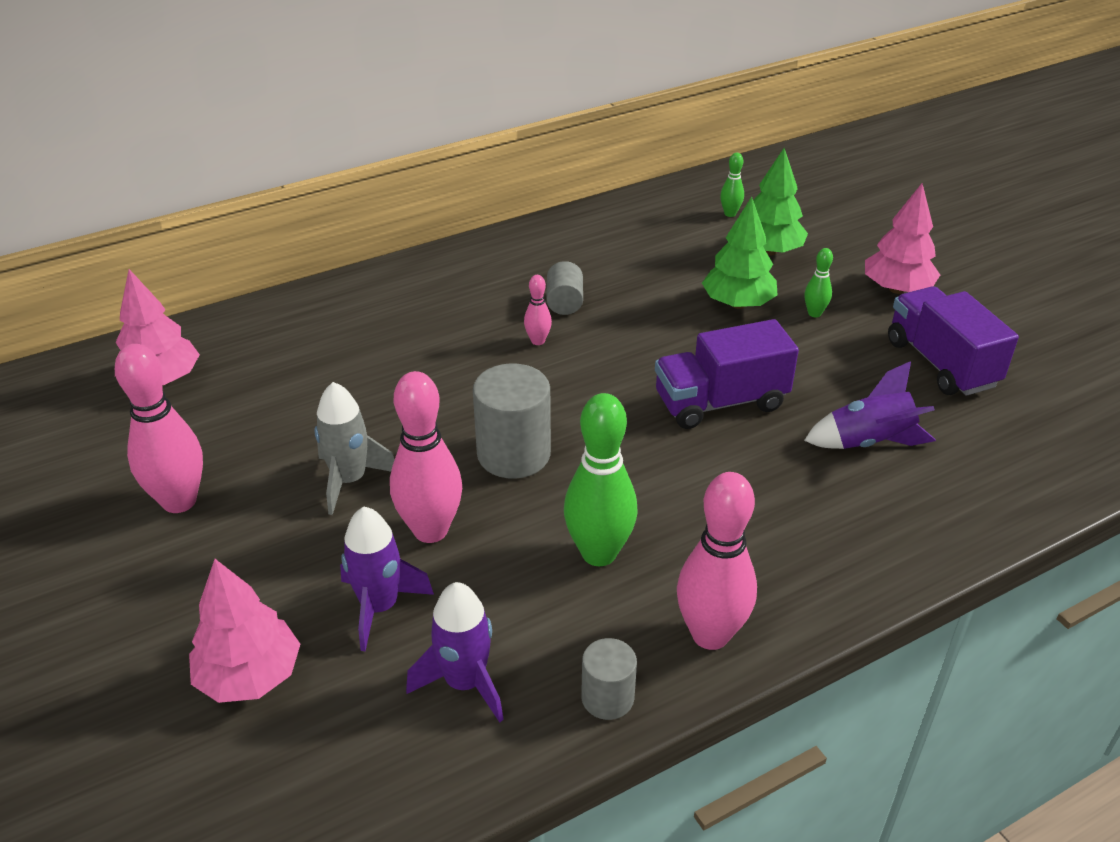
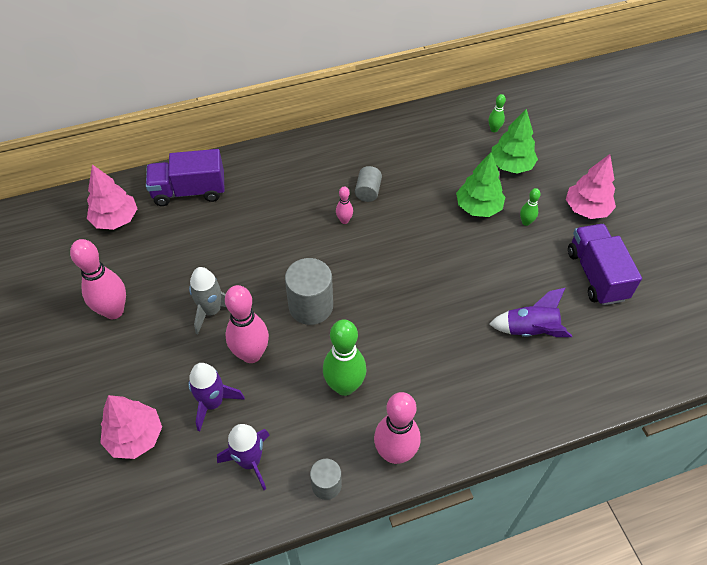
camera: 10 degrees right, 15 degrees up
purple truck [655,319,799,429] -> purple truck moved to [146,149,225,206]

